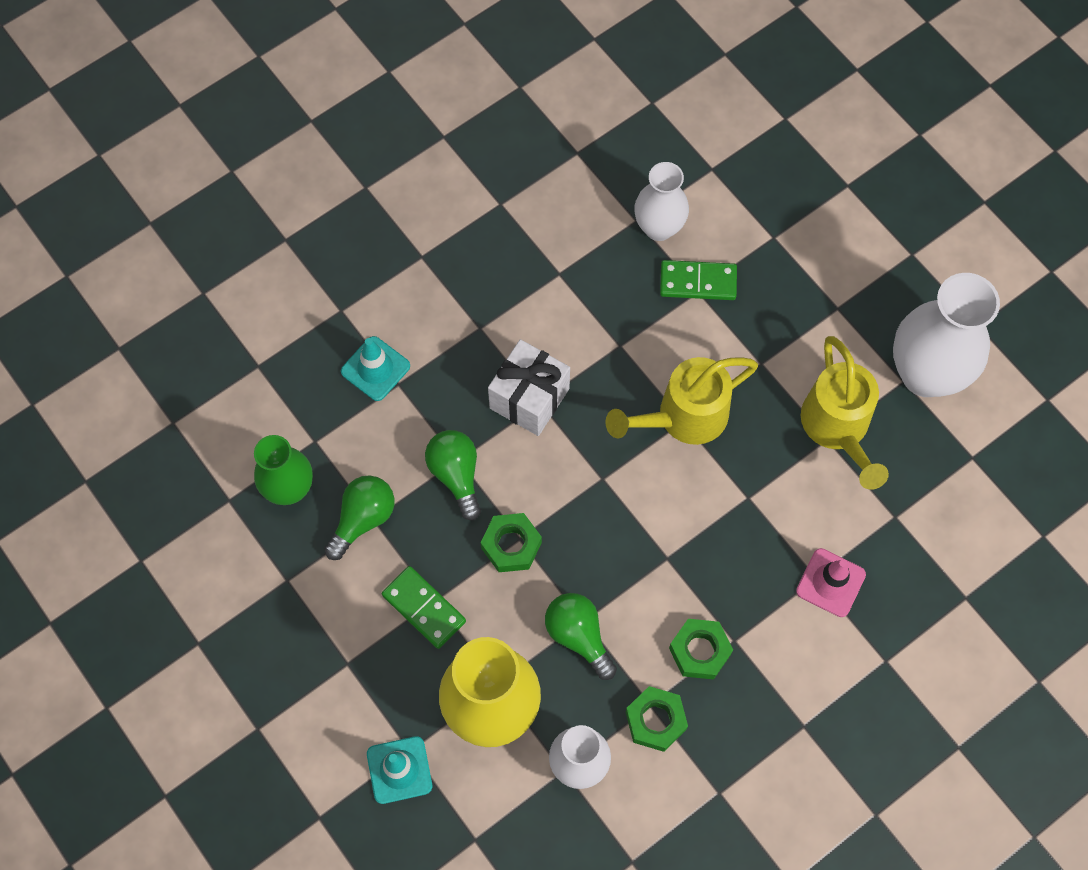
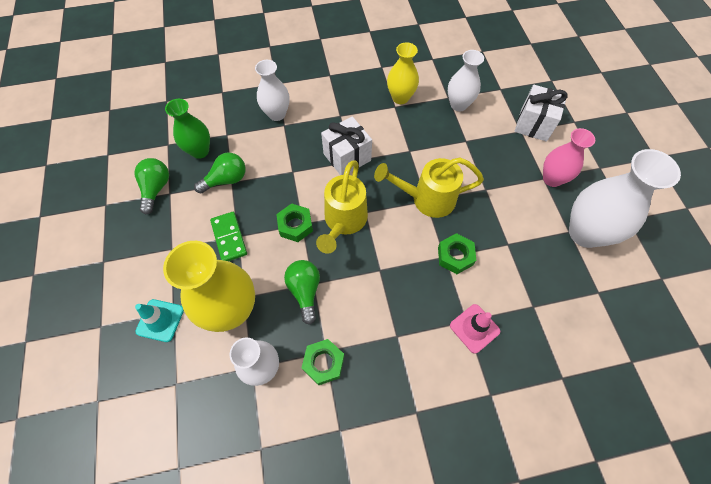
camera: 25 degrees right, 5 degrees down
turquoise traffic cone [341,336,410,401] -> white vase [255,60,290,121]
green light bulb [425,430,481,521] -> green light bulb moved to [134,158,169,215]
green domino [660,260,737,300] -> none
green nut [669,619,733,680] -> green nut moved to [438,233,476,274]
yellow watering can [801,336,889,490] -> yellow watering can moved to [316,160,368,254]
none -> yellow vase [387,42,419,104]
none -> white gift [515,85,568,142]
none -> pink vase [543,128,595,187]

